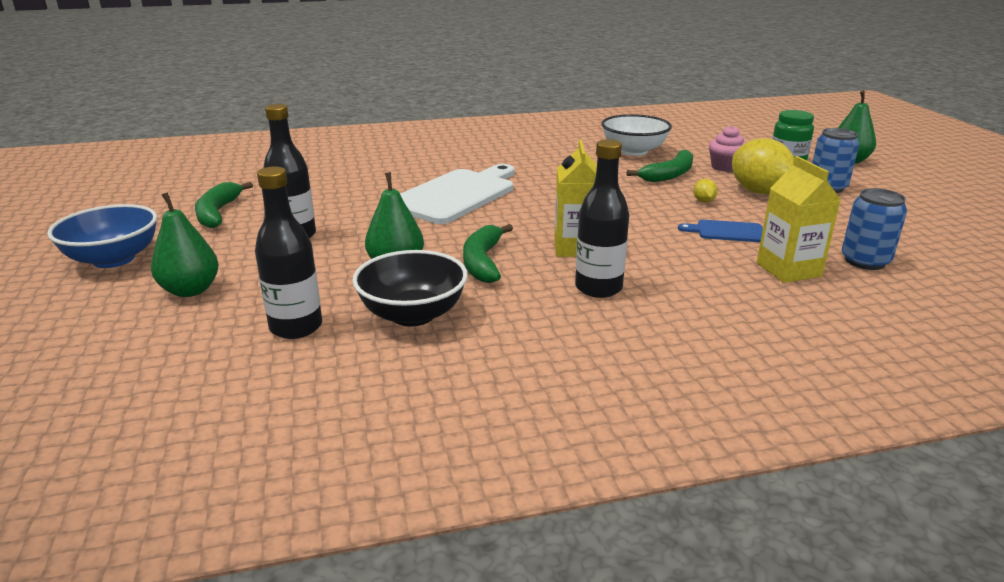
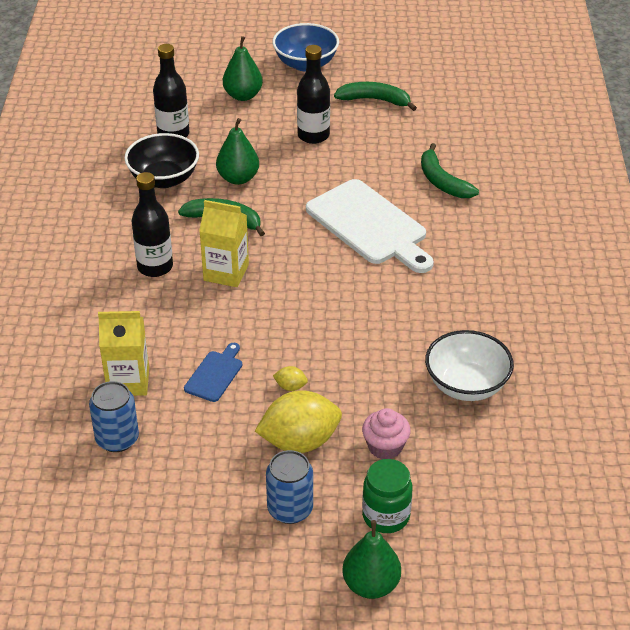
camera: 105 degrees right, 15 degrees up
green banana [627,150,693,182] -> green banana moved to [421,143,479,198]

